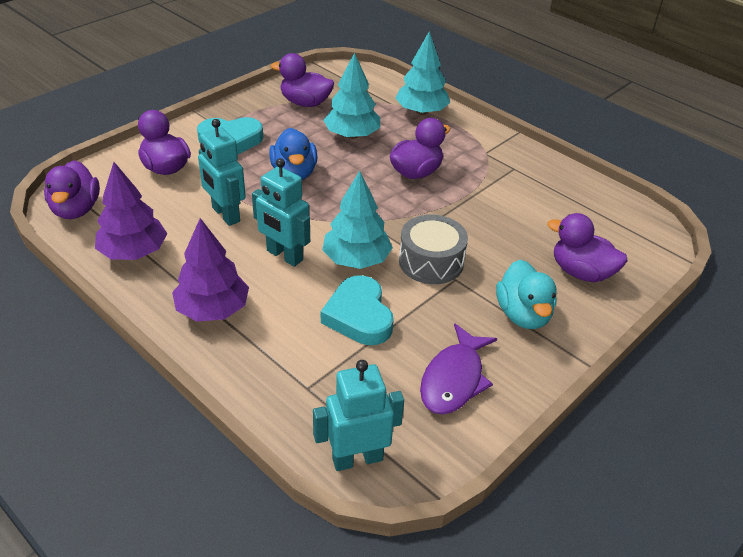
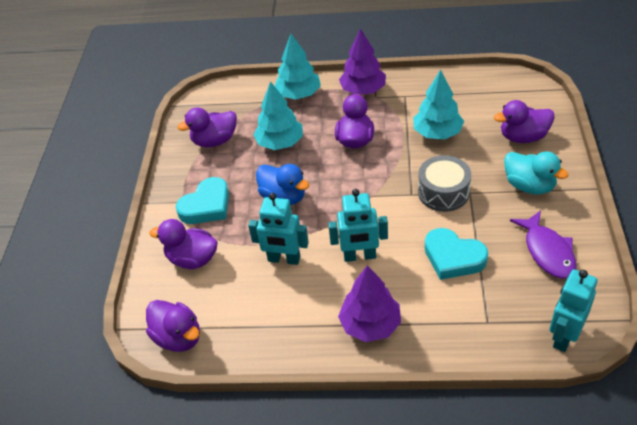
camera: 35 degrees left, 5 degrees up
purple tree [95,162,167,260] -> purple tree moved to [339,28,386,95]
turquoise tree [322,171,393,269] -> turquoise tree moved to [413,70,464,140]

